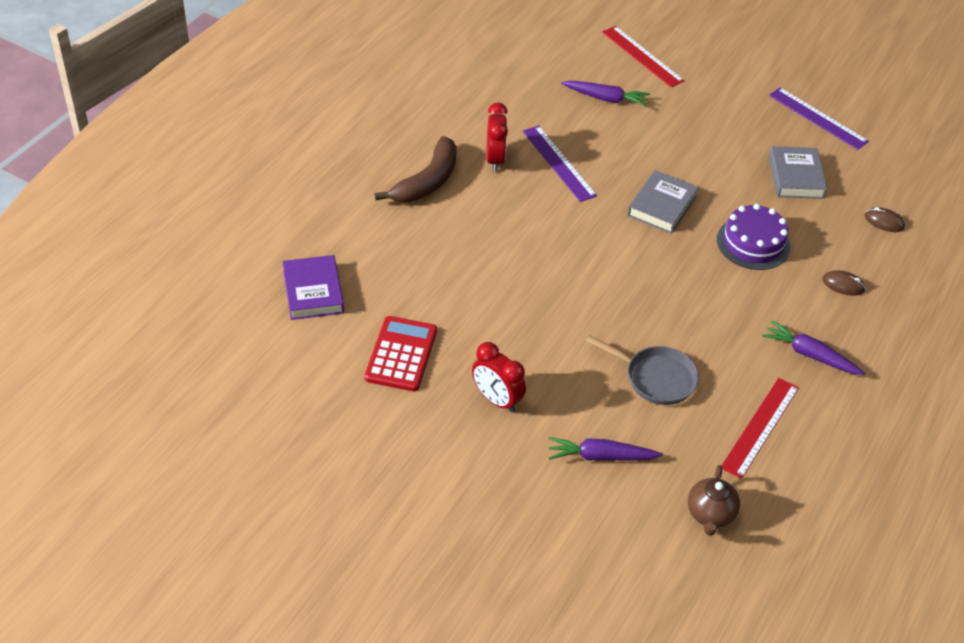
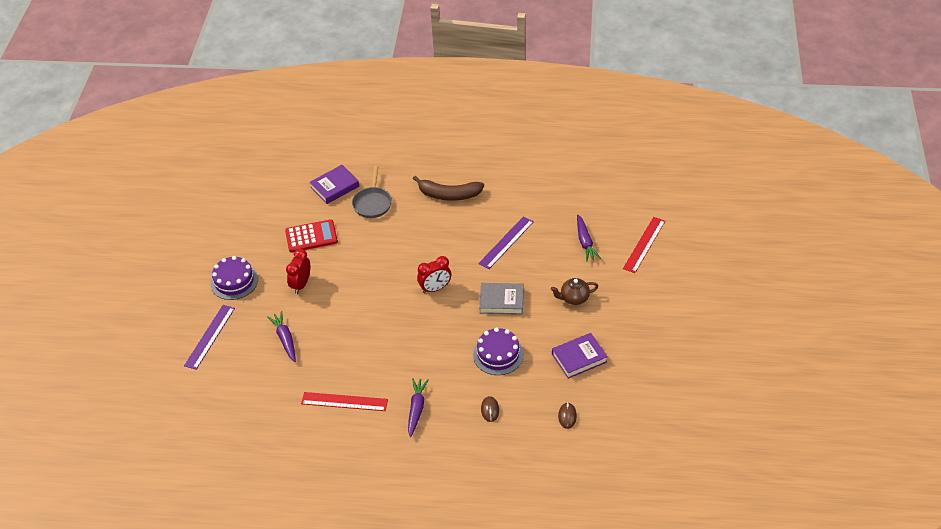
camera: 70 degrees right, 0 degrees up
red clock [486,102,508,172] -> red clock moved to [417,256,451,294]
grey pan [586,335,699,405] -> grey pan moved to [352,166,392,218]
brown teapot [688,465,740,536] -> brown teapot moved to [551,278,598,305]
purple ruler [769,88,869,150] -> purple ruler moved to [184,305,235,370]
grey book [769,146,828,199] -> purple book [552,333,608,379]
none -> purple cake [210,256,258,300]

